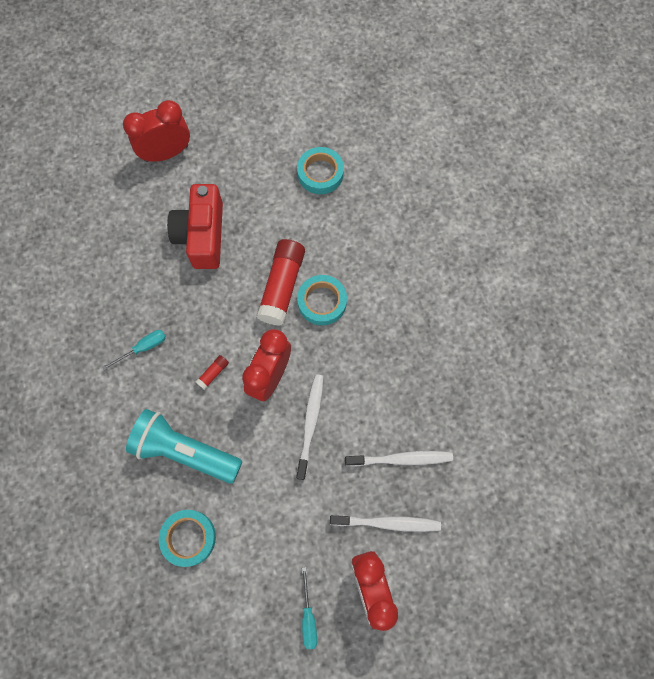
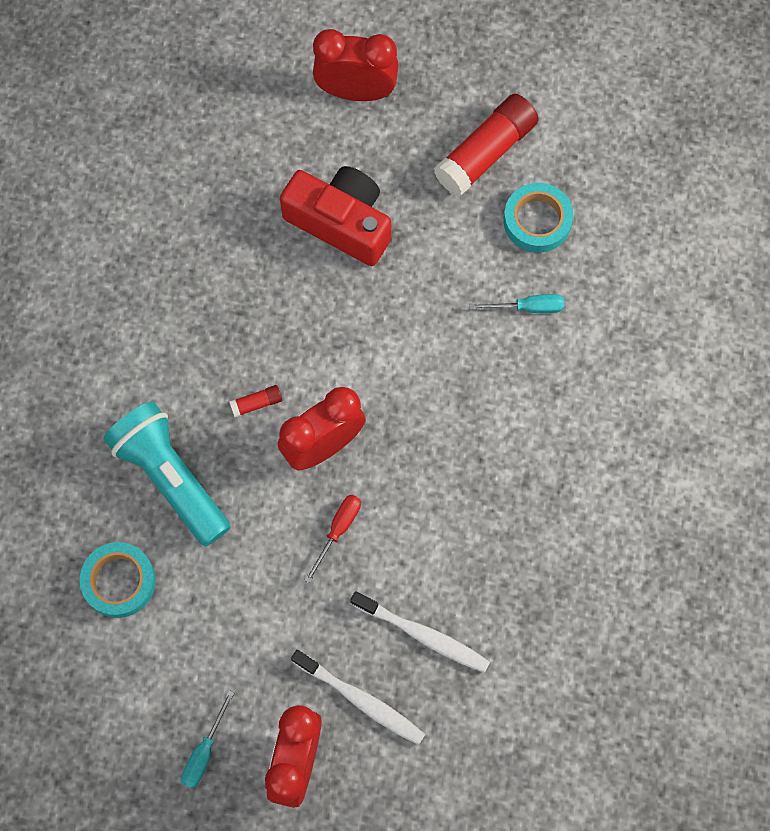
camera: 30 degrees right, 0 degrees up
turquoise screwdriver [102,330,166,370] -> turquoise screwdriver moved to [469,294,565,313]
red camera [167,184,223,269] -> red camera turned 90 degrees clockwise [280,166,391,266]
red glue stick [256,239,305,326] -> red glue stick moved to [434,94,539,197]
white toothbrush [296,374,324,480] -> red screwdriver [304,495,361,583]
turquoise tape [297,275,347,325] -> none

